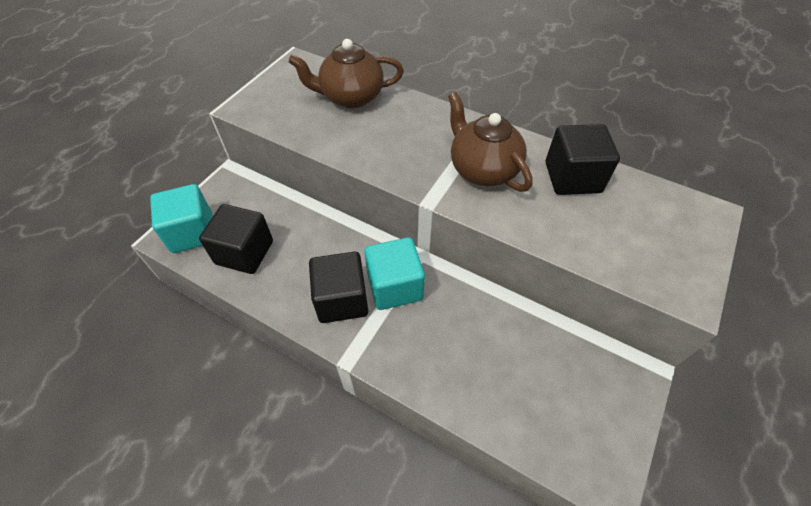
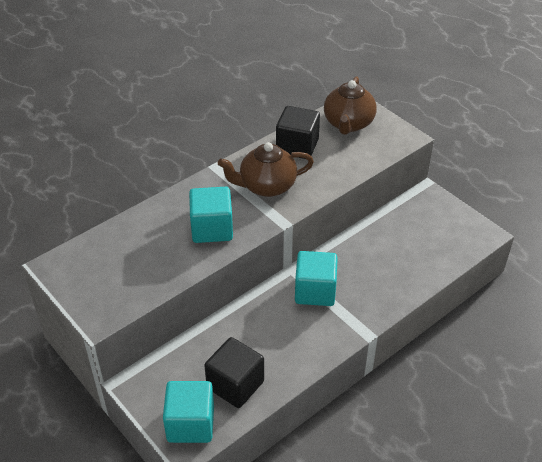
camera: 70 degrees left, 10 degrees down
brown teapot [288,39,404,108] -> brown teapot moved to [324,76,377,135]
black cube [309,252,368,323] -> none
none -> turquoise cube [189,187,233,243]

